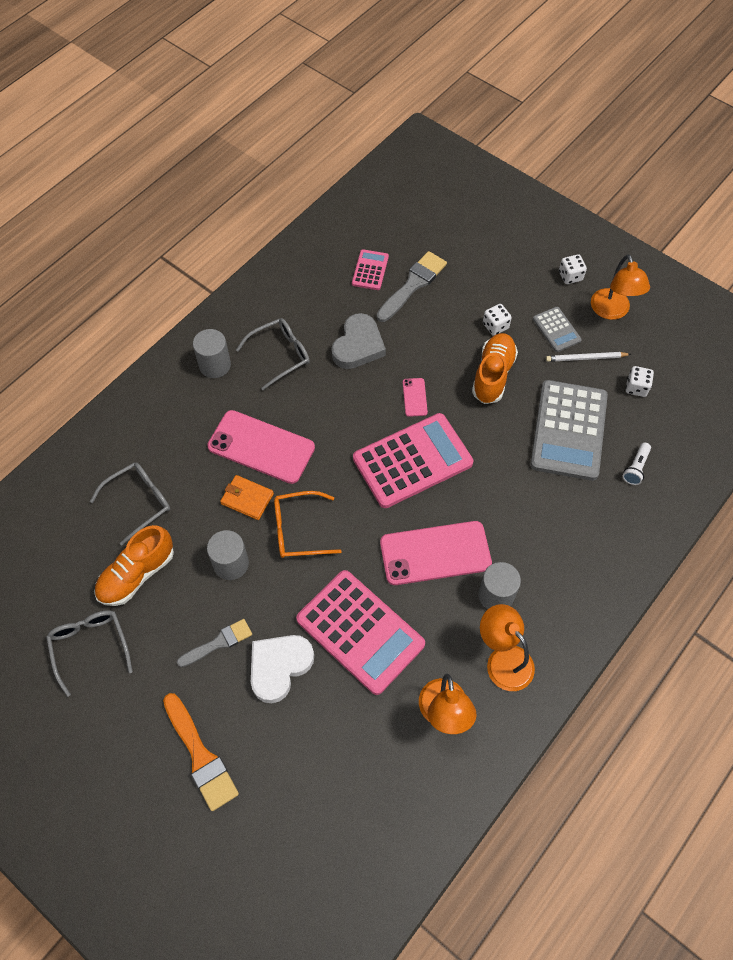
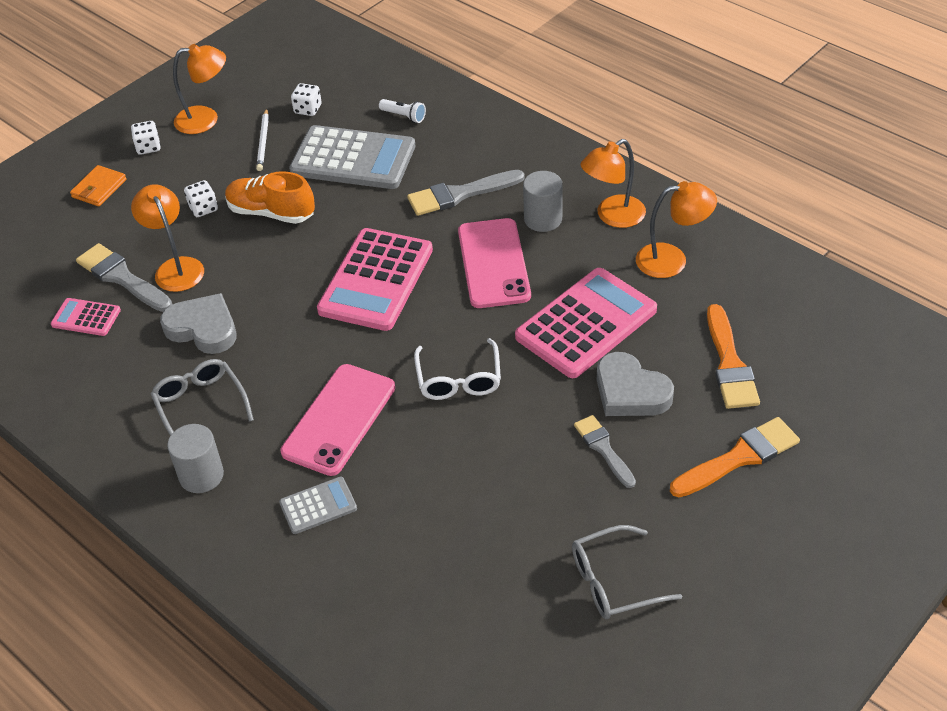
camera: 85 degrees left, 15 degrees down
grey glasses [90,462,170,545] -> none
orange shoe [94,525,174,606] -> none
grey cylinder [207,530,249,580] -> none
orange wallet [220,475,274,520] -> orange wallet moved to [70,165,127,207]
white heart [251,635,314,703] -> grey heart [597,352,674,416]
orange glasses [274,491,342,558] -> white glasses [414,338,501,400]
pink calculator [353,413,473,508] -> pink calculator turned 135 degrees counterclockwise [317,228,433,331]
pink phone [403,378,428,417] -> none
grey calculator [533,307,582,352] -> grey calculator moved to [279,477,357,534]
none -> orange lamp [131,184,204,292]
none -> grey brush [407,170,525,216]
none -> orange brush [707,304,760,409]

